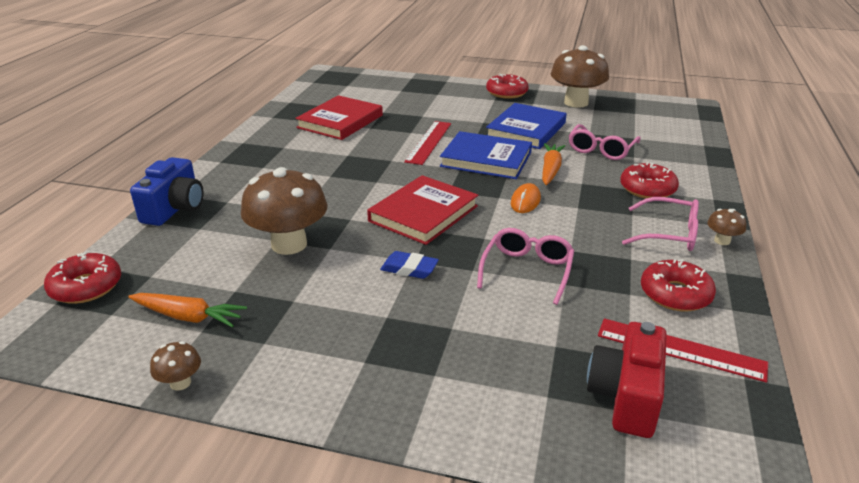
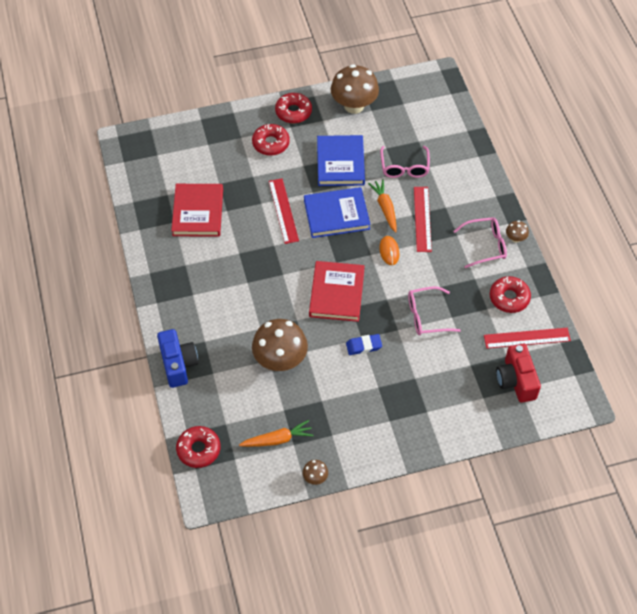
camera: 30 degrees left, 25 degrees up
pink glasses [477,228,574,305] -> pink glasses turned 90 degrees counterclockwise [408,286,461,335]
red donut [620,162,679,199] -> red donut moved to [252,124,290,156]
none -> red ruler [414,187,432,252]

